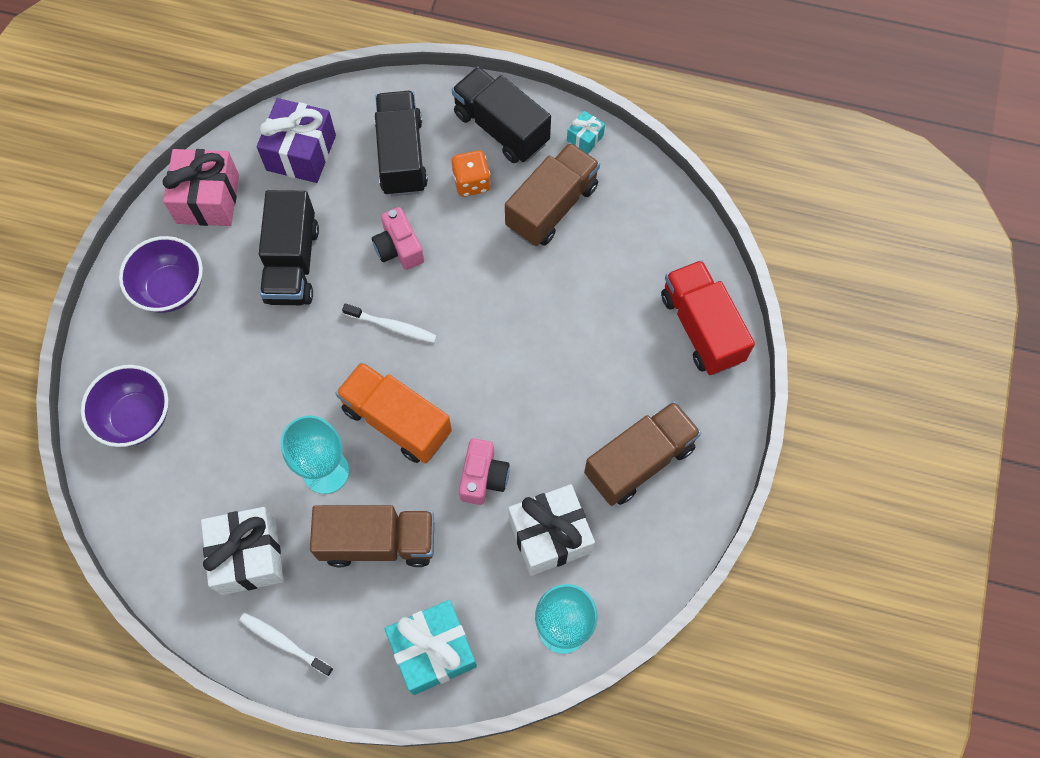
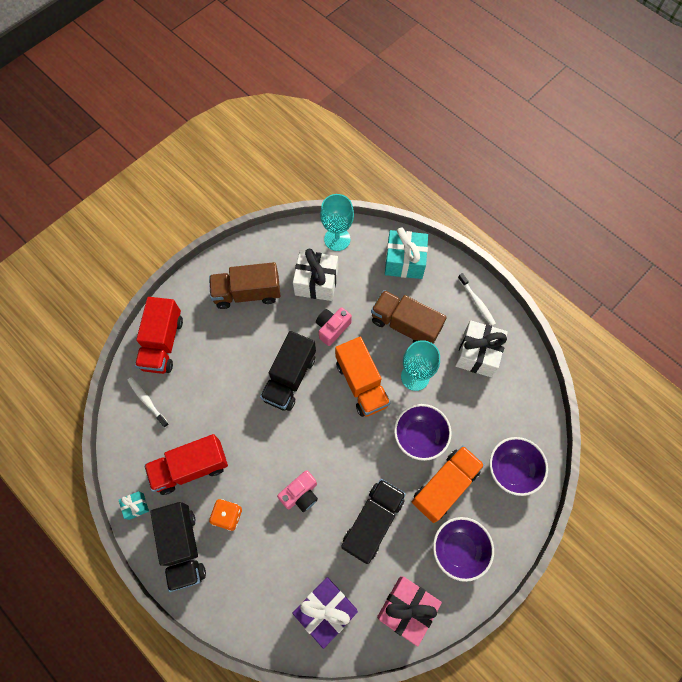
camera: 150 degrees left, 0 degrees up
white toothbrush [342,303,437,343] -> white toothbrush moved to [127,377,169,428]
pink camera [372,207,424,270] -> pink camera turned 45 degrees clockwise [277,470,318,512]
black truck [374,91,428,196] -> black truck moved to [260,331,316,411]
brown truck [505,143,600,246] -> red truck [144,434,228,495]
none -> purple bowl [394,404,452,461]
none -> orange truck [412,445,485,523]

